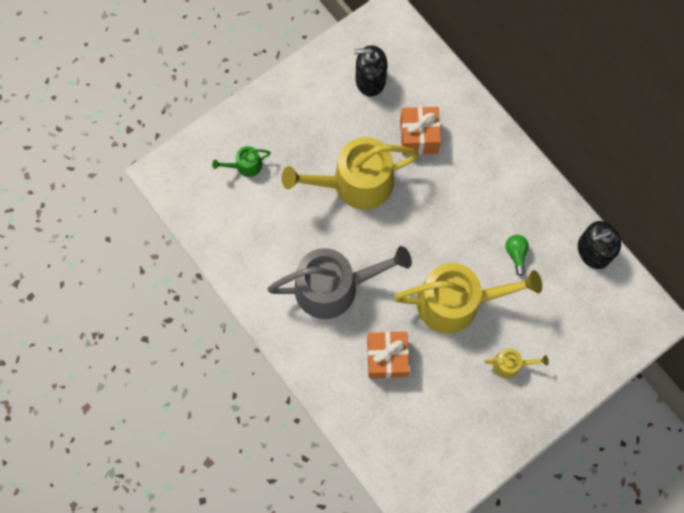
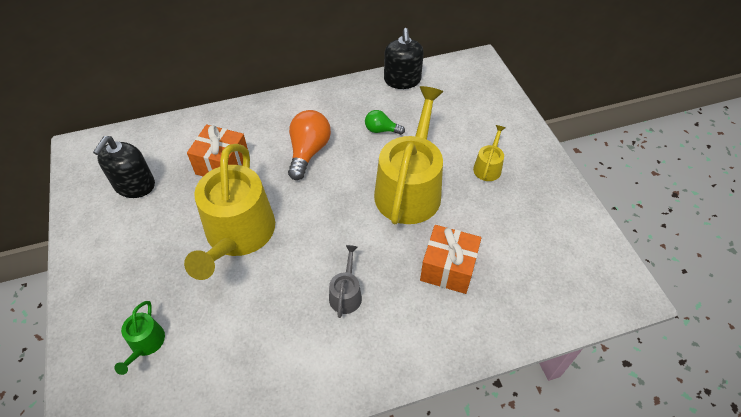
camera: 70 degrees left, 20 degrees down
grey watering can [268,246,412,319] -> grey watering can [329,245,362,318], size x0.43
none -> orange light bulb [288,110,331,180]

